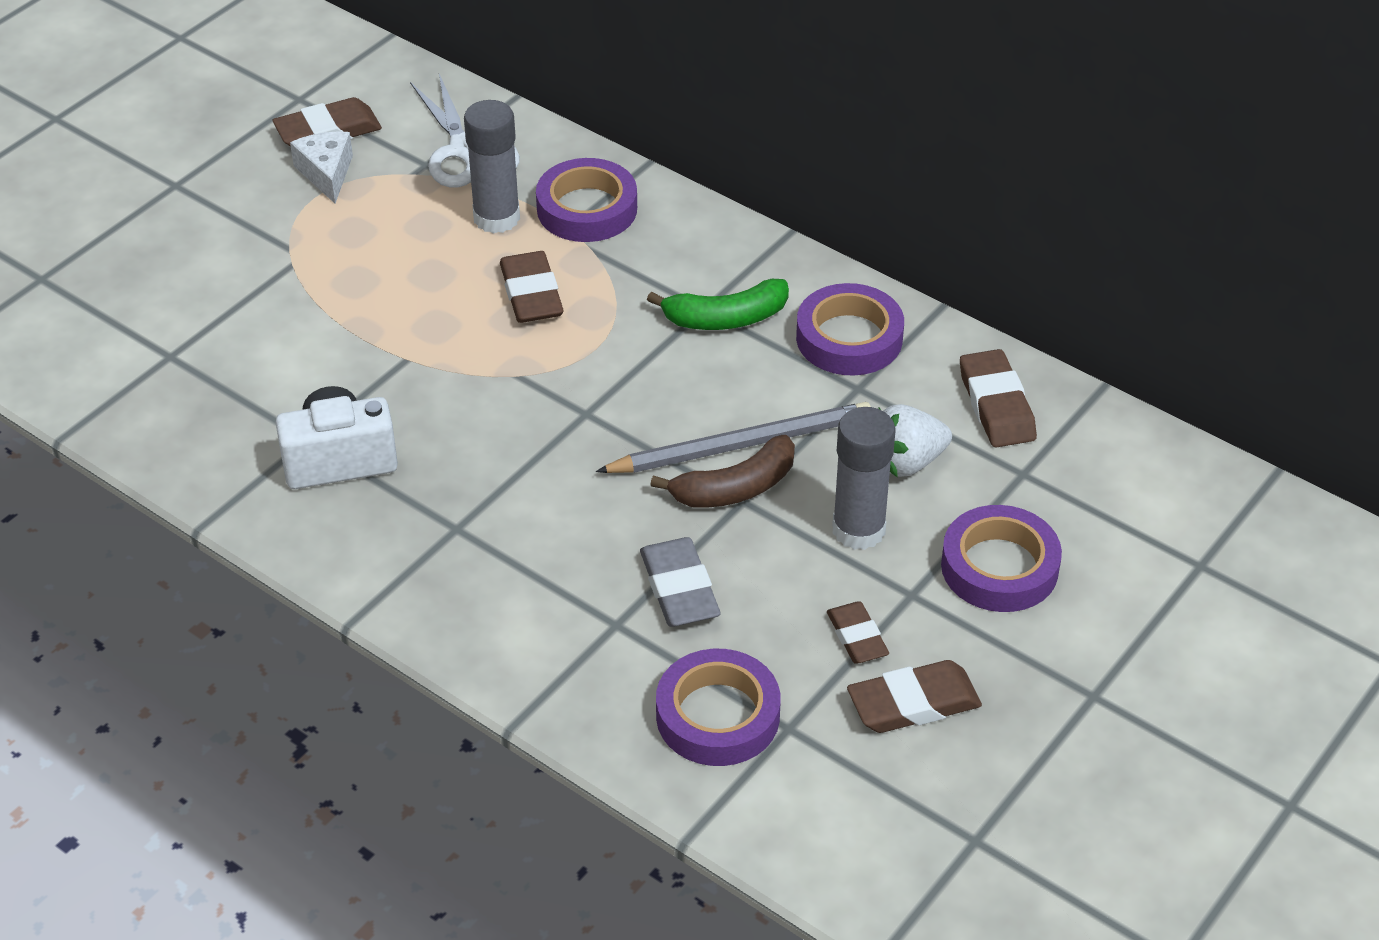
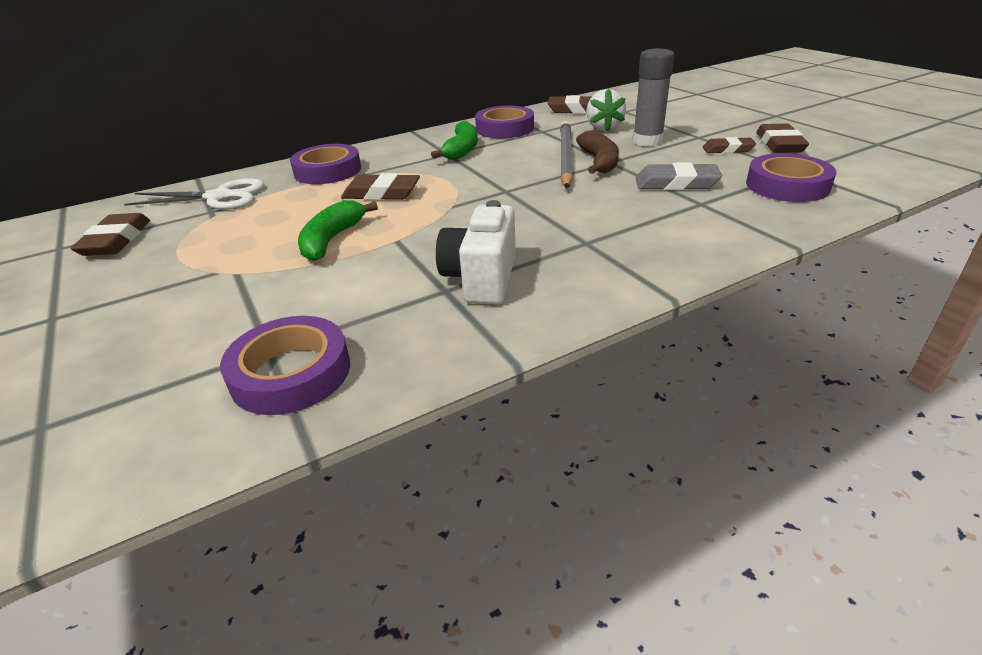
camera: 65 degrees left, 10 degrees down
white cheese [290,132,353,203] -> none
grey glue stick [464,100,520,233] -> none
purple tape [941,505,1062,612] -> purple tape moved to [220,316,350,415]
none -> green banana [298,200,378,261]

